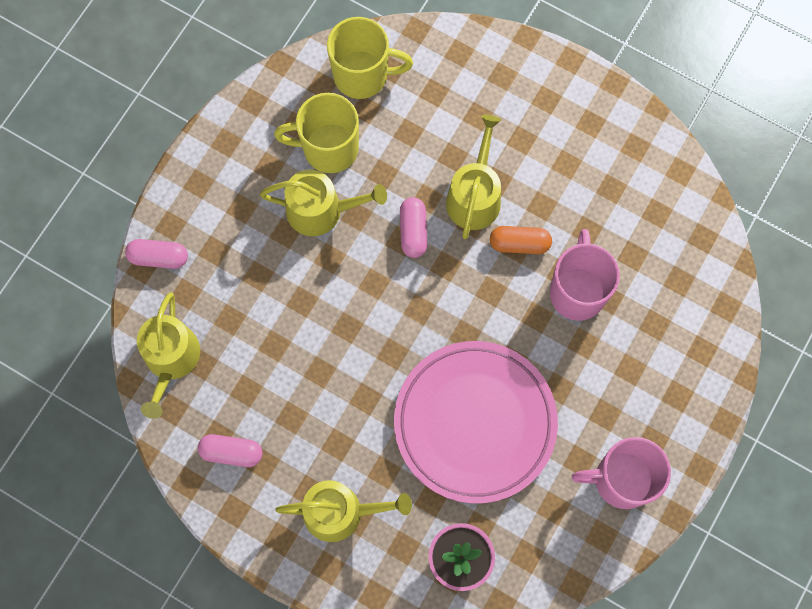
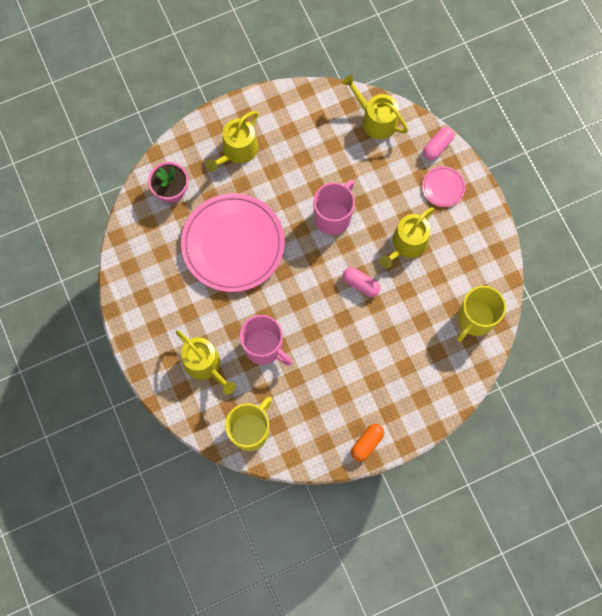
camera: 125 degrees right, 0 degrees up
pink capsule [198,434,262,467] -> none
yellow mug [274,93,359,173] -> yellow mug moved to [225,397,272,451]
yellow watering can [446,115,501,239] -> yellow watering can moved to [176,330,236,395]
orange capsule [490,226,552,254] -> orange capsule moved to [351,424,384,462]
pink mug [572,437,671,509] -> pink mug moved to [313,180,355,235]
none -> pink plate [422,166,466,207]

